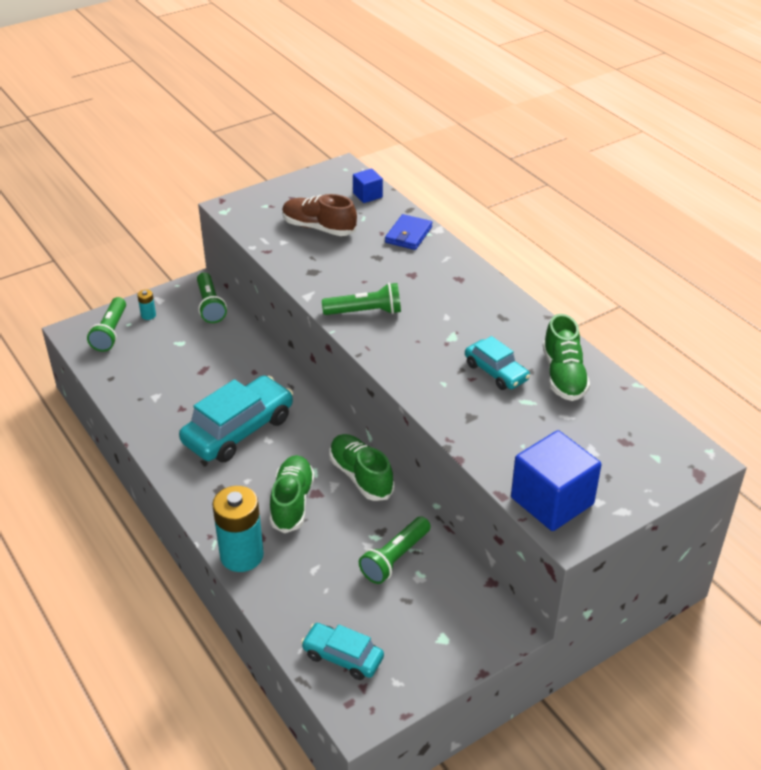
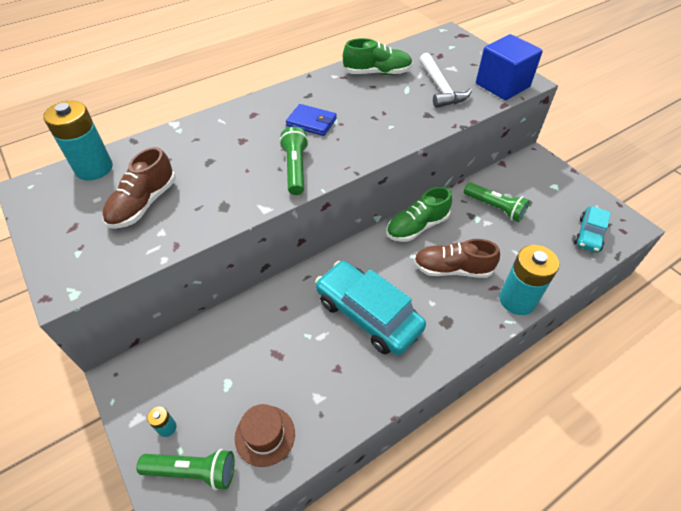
camera: 90 degrees left, 10 degrees up
green flashlight [197,272,227,323] -> none
green shoe [269,455,315,533] -> brown shoe [414,239,500,278]
blue cube [353,169,383,203] -> turquoise battery [43,101,113,181]
blue wallet [385,214,432,250] -> blue wallet moved to [286,104,337,136]
turquoise car [465,336,530,390] -> none
none -> brown hat [235,404,295,467]
none -> white hammer [419,53,472,108]

